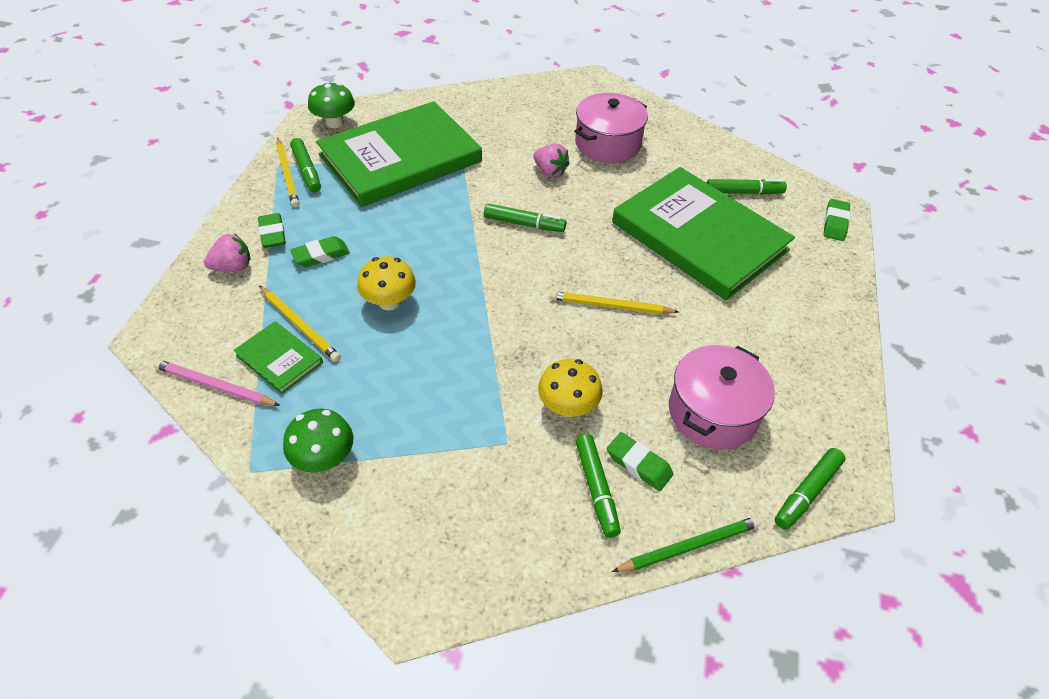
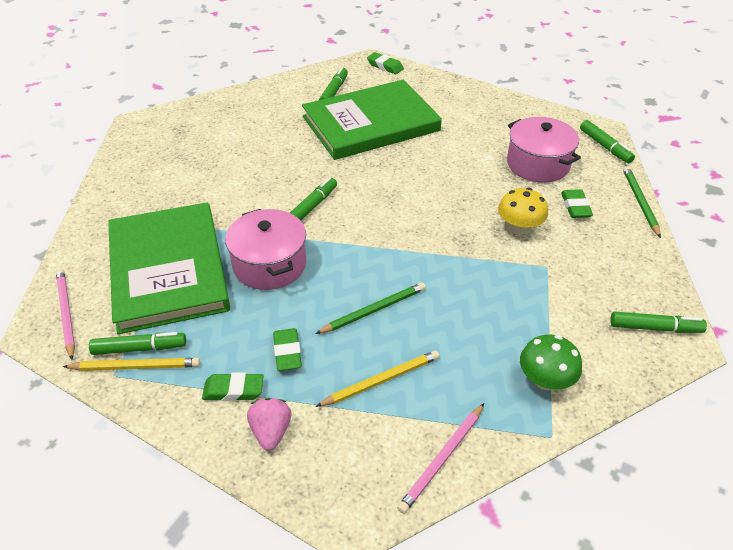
camera: 70 degrees left, 5 degrees down
green book [233,321,323,394] -> none
green mushroom [308,83,355,128] -> pink pencil [56,269,75,360]
yellow mushroom [357,256,416,310] -> green pencil [315,283,426,334]
pink strawberry [533,144,570,178] -> none
yellow pencil [550,291,679,314] -> none
pink pot [575,93,648,163] -> pink pot moved to [225,209,306,290]
green marker [575,434,621,538] -> green marker moved to [610,311,707,333]
green eraser [607,432,673,491] -> green eraser turned 60 degrees counterclockwise [561,189,593,218]

